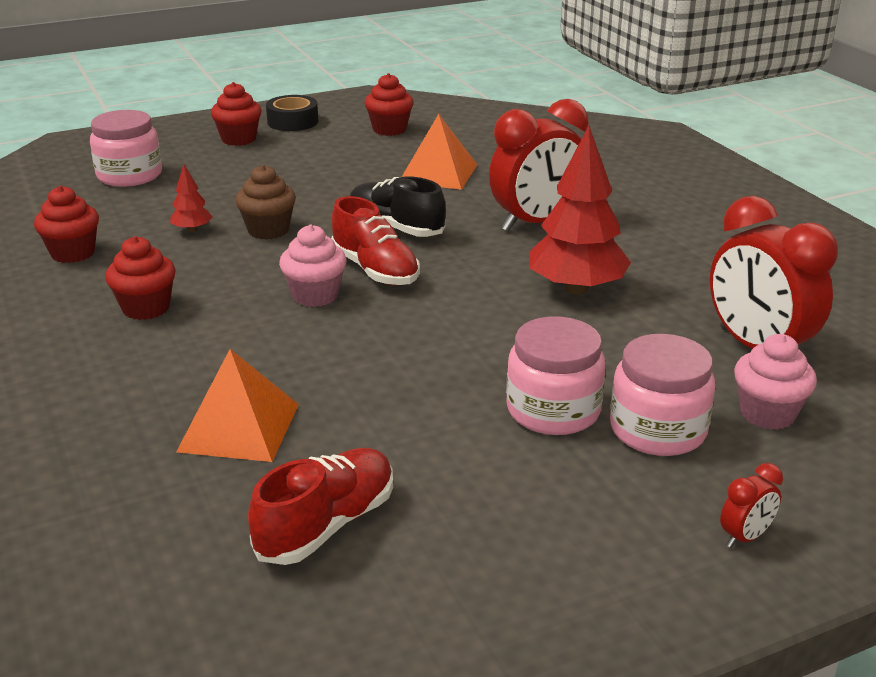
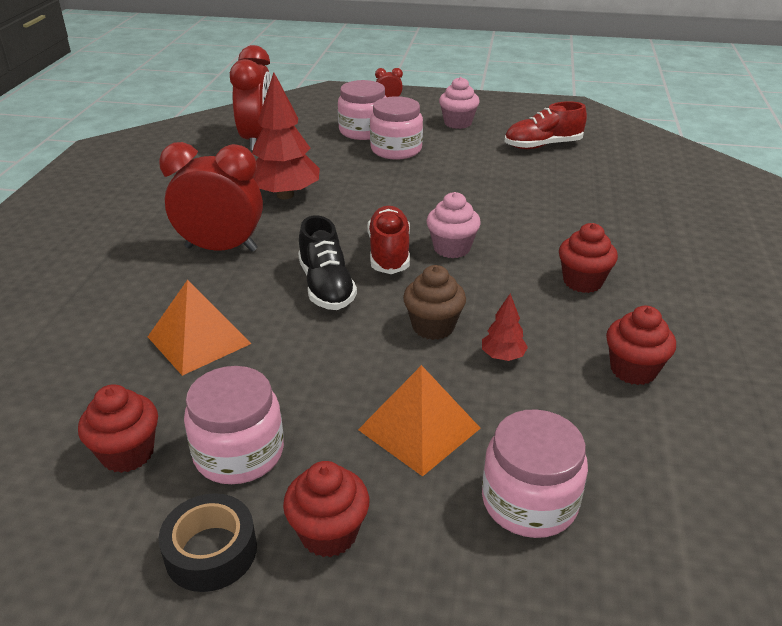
camera: 145 degrees left, 5 degrees up
orange pyramid [176,349,299,462] -> orange pyramid moved to [358,365,481,477]
pink cupcake [734,334,817,430] -> pink cupcake moved to [439,77,480,129]
none -> pink jar [184,366,284,484]

